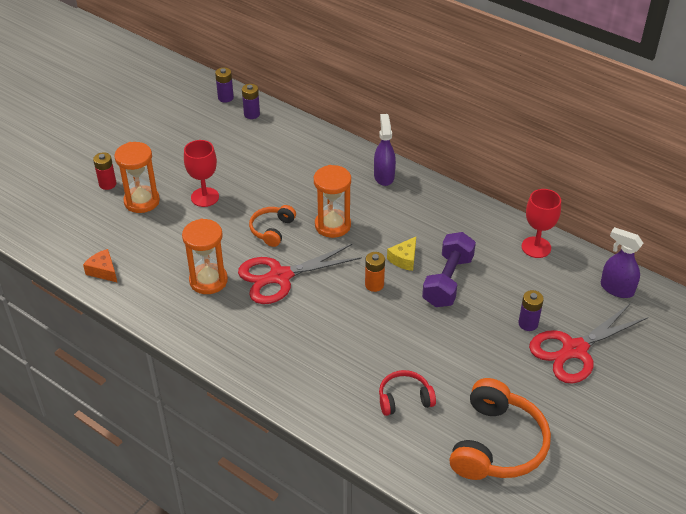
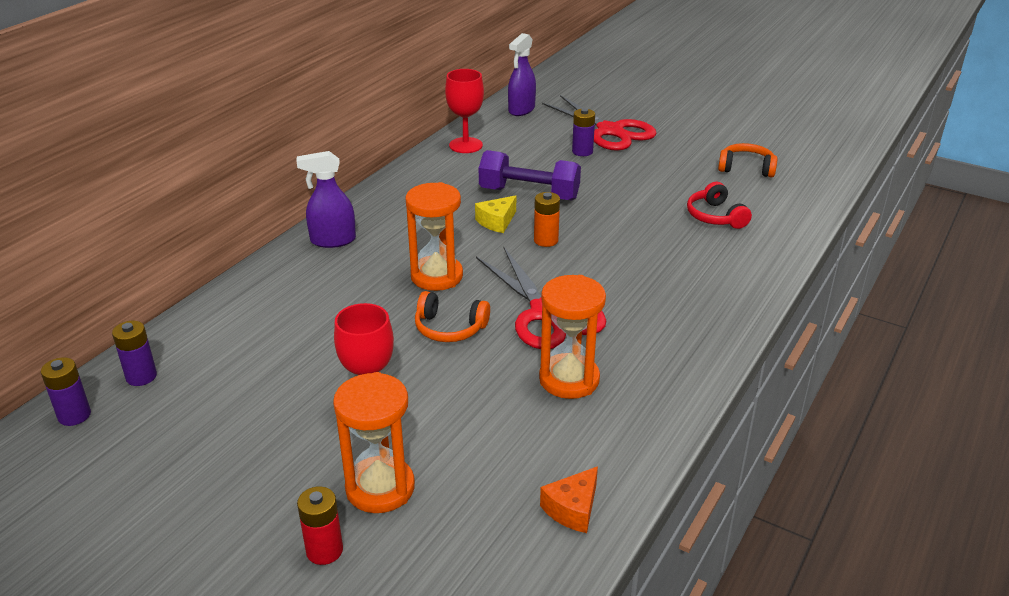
camera: 95 degrees left, 10 degrees down
yellow cheese [387,237,416,271] -> yellow cheese turned 105 degrees clockwise [475,195,516,233]
orange headphones [449,378,551,480] -> orange headphones [718,143,777,177], size x0.55

